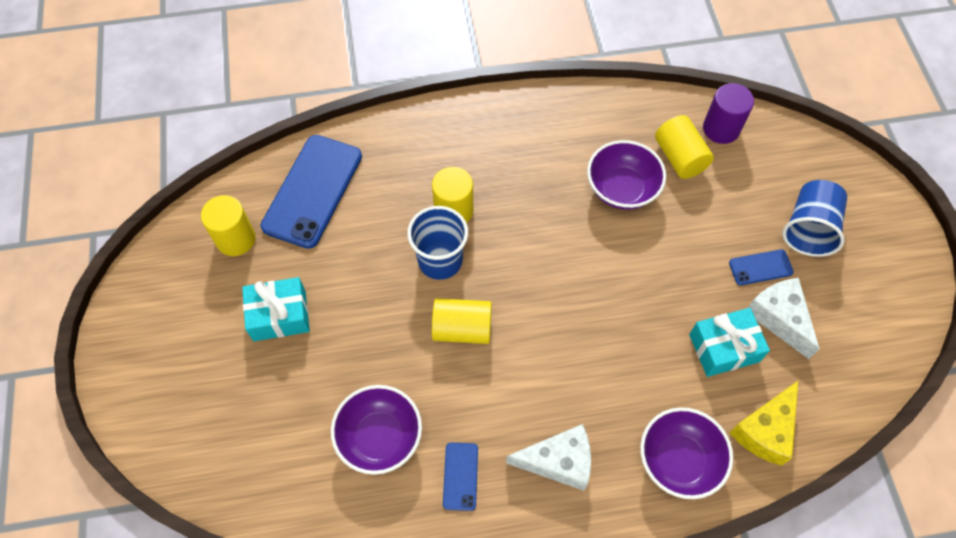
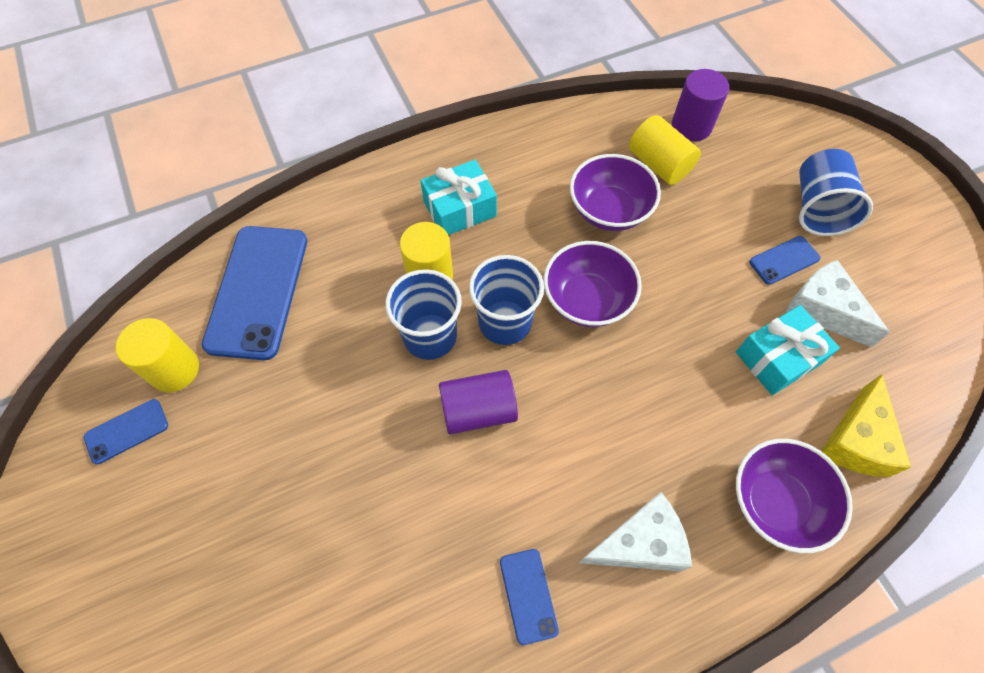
camera: 15 degrees left, 0 degrees up
turquoise gift [242,277,310,341] -> turquoise gift moved to [420,160,497,235]
purple bowl [331,385,422,475] -> purple bowl moved to [544,241,642,327]
yellow cylinder [432,298,492,344] -> purple cylinder [439,370,518,435]
none -> blue phone [84,399,168,464]
none -> blue cup [469,255,544,345]

